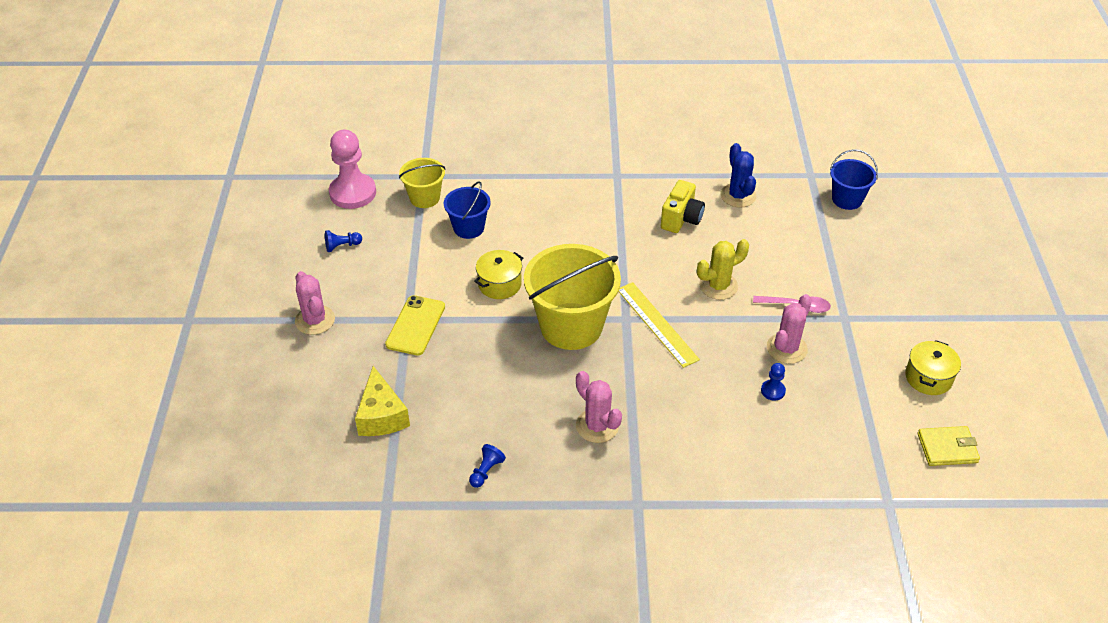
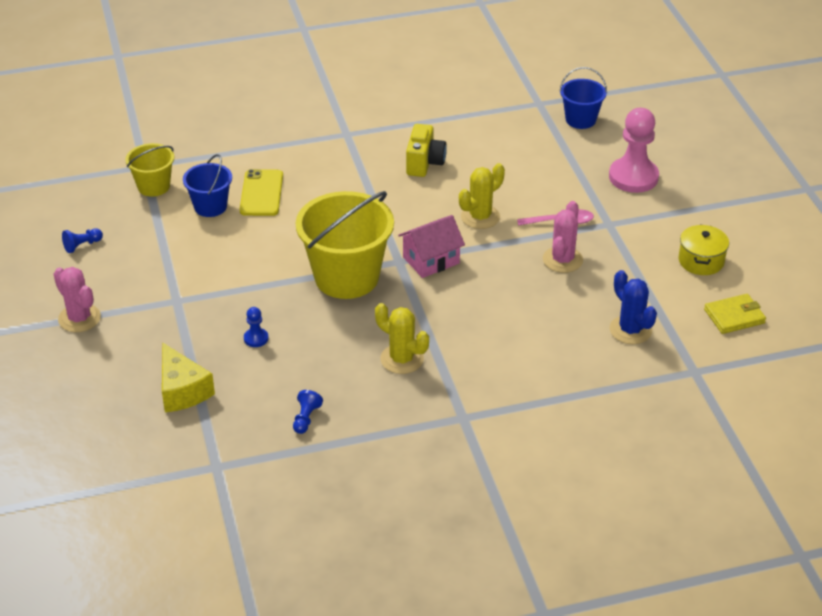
camera: 15 degrees left, 5 degrees down
pink pawn [329,130,376,209] -> pink pawn moved to [609,108,659,193]
yellow phone [385,295,445,356] -> yellow phone moved to [240,169,283,216]
yellow pot [474,250,523,299] -> none
pink cactus [576,371,622,443] -> yellow cactus [375,303,429,374]
yellow ruler [618,282,700,368] -> pink house [398,215,465,278]
blue cactus [720,143,756,208] -> blue cactus moved to [610,270,657,344]
blue pawn [761,363,786,401] -> blue pawn moved to [244,307,269,347]

